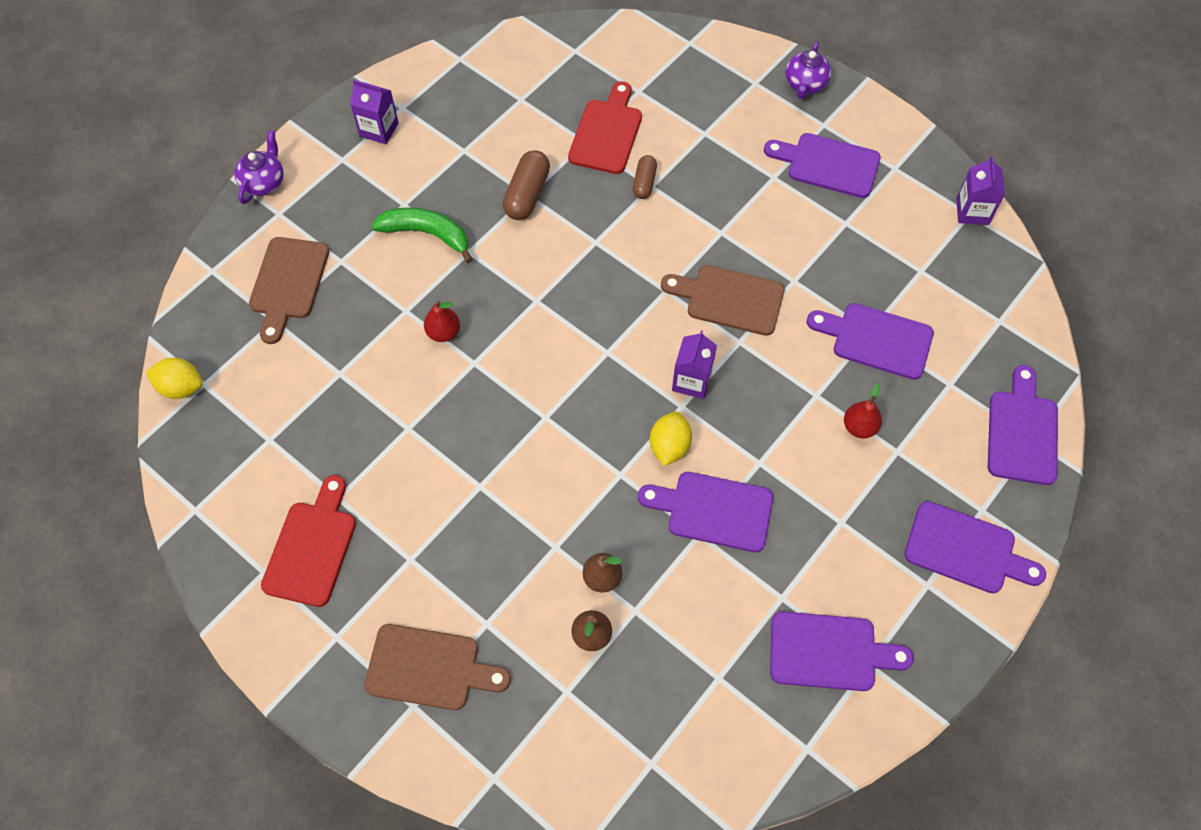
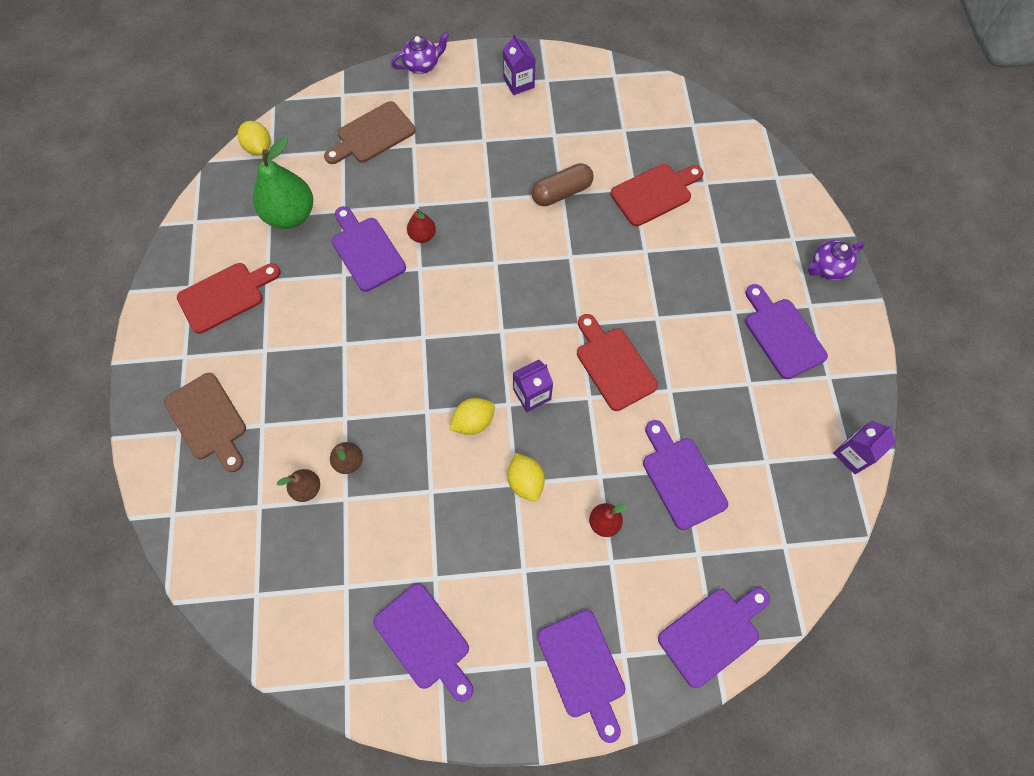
camera: 45 degrees right, 5 degrees up
green banana [371,207,473,263] -> none
brown capsule [633,155,657,199] -> none
purple cutting board [638,472,773,552] -> purple cutting board moved to [332,206,406,292]
brown cutting board [661,265,785,336] -> red cutting board [577,314,658,411]
none -> green pear [253,137,313,229]
none -> yellow lemon [507,453,545,501]

